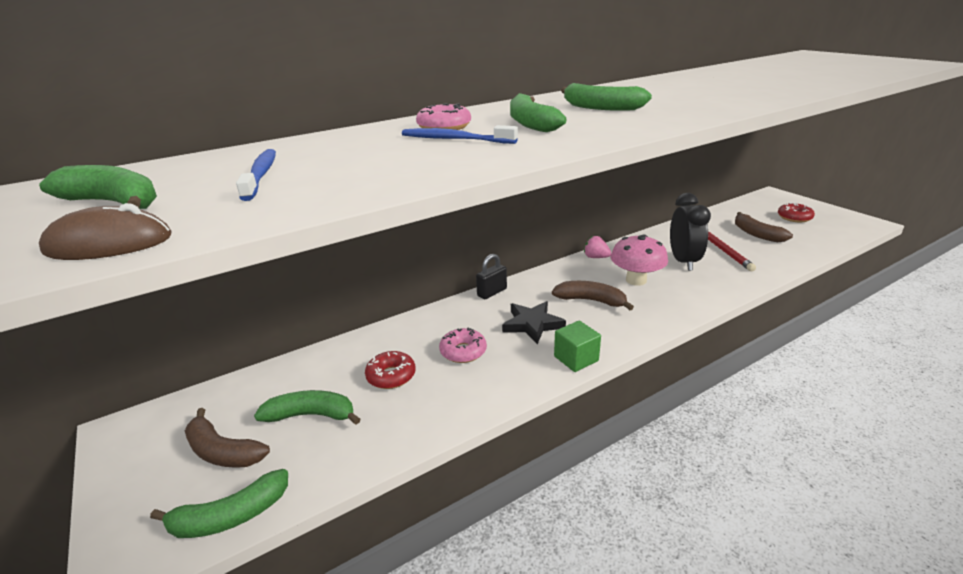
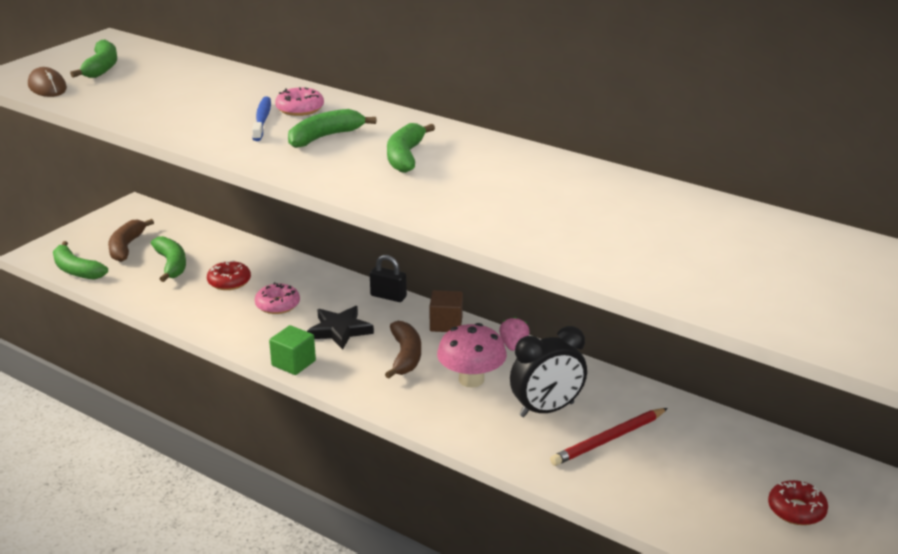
camera: 65 degrees right, 0 degrees up
blue toothbrush [236,149,276,201] -> none
brown banana [735,212,793,242] -> none
none -> brown cube [429,290,463,332]

